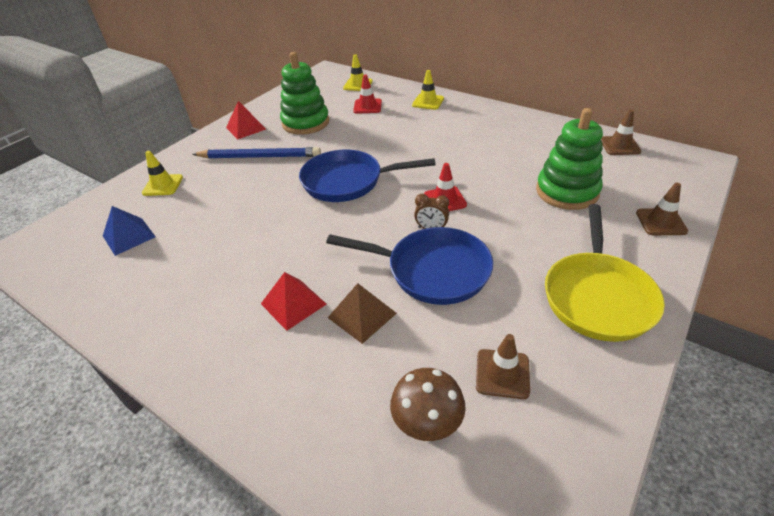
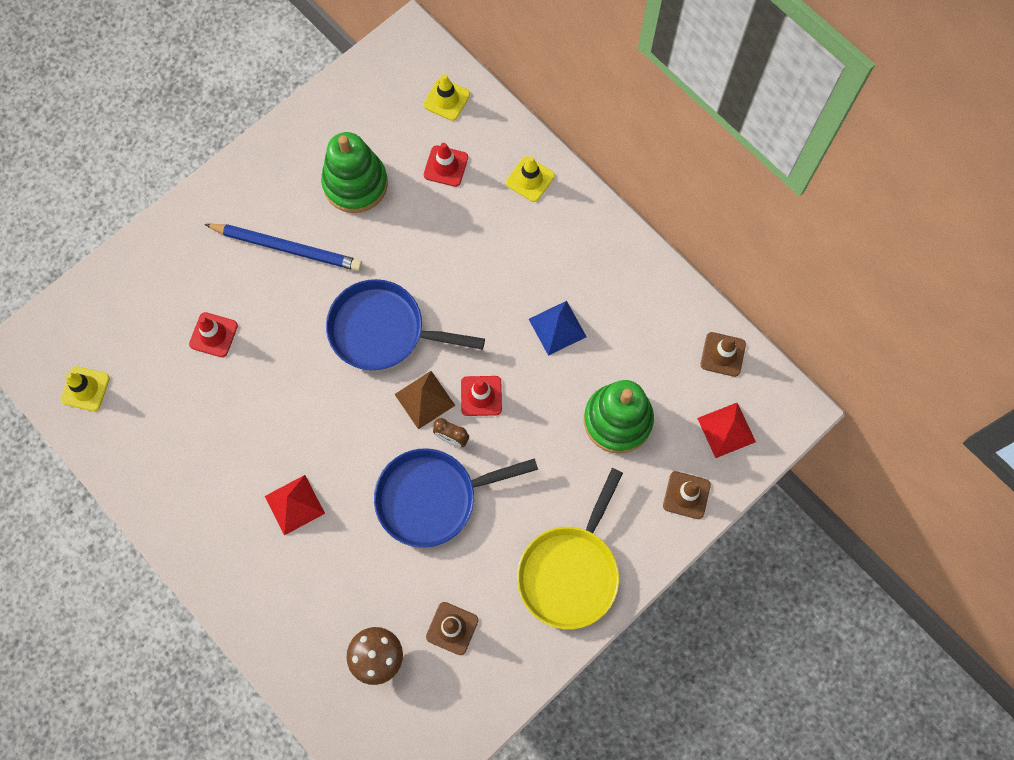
camera: 10 degrees right, 30 degrees up
blue pyramid [103,206,156,256] -> blue pyramid moved to [529,301,587,356]
yellow traffic cone [142,151,183,196] -> yellow traffic cone moved to [60,366,110,411]
red pyramid [226,101,266,140] -> red pyramid moved to [697,403,756,458]
blue pan [326,227,493,305] -> blue pan turned 135 degrees clockwise [374,449,538,548]
brown pyramid [328,283,397,344] -> brown pyramid moved to [395,371,455,430]
none -> red traffic cone [189,312,238,357]

